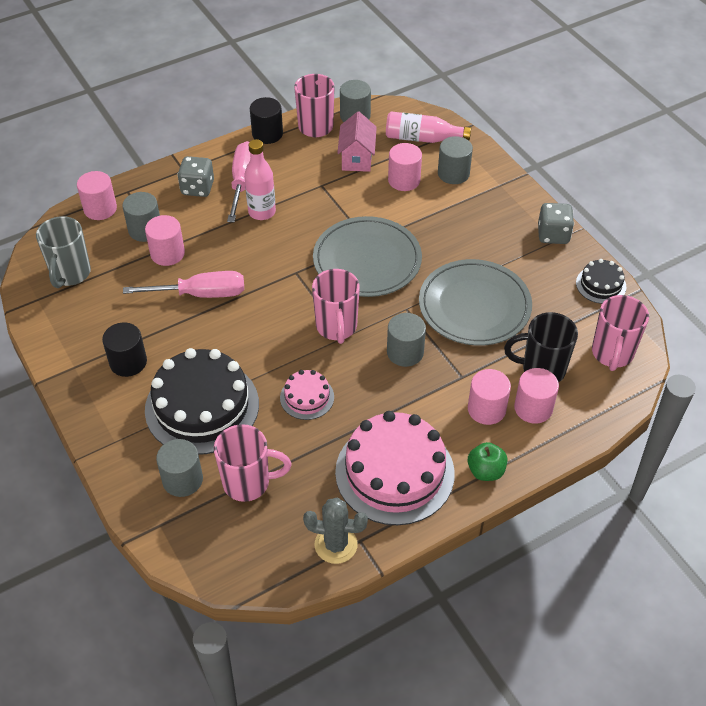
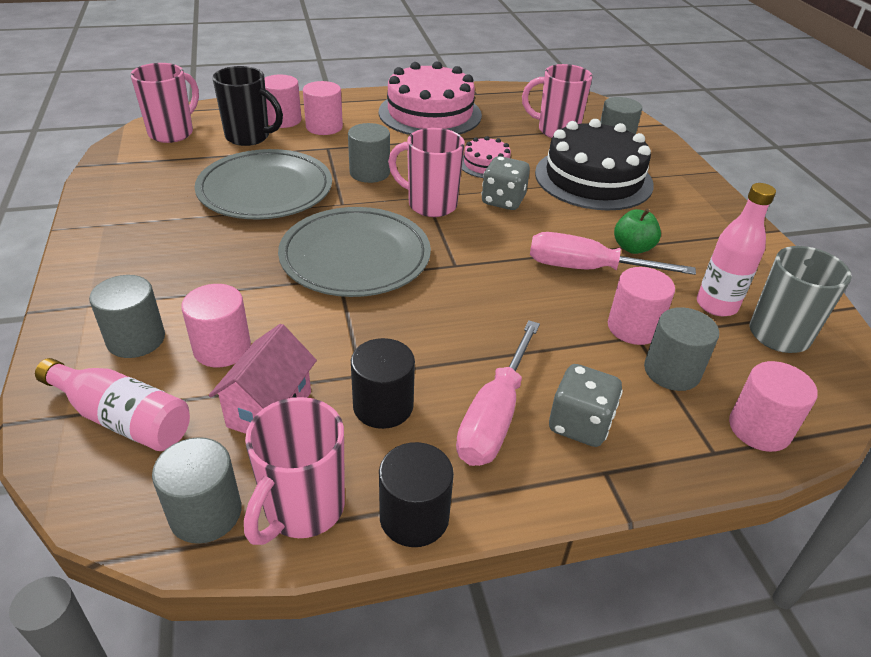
camera: 165 degrees left, 10 degrees down
black cylinder [102,322,147,377] -> black cylinder moved to [351,338,415,429]
pink bottle [244,139,276,220] -> pink bottle moved to [697,183,776,316]
grey cactus [303,498,368,564] -> none
pink mug [312,269,360,344] -> pink mug turned 75 degrees counterclockwise [388,128,465,217]
green apple [468,442,508,481] -> green apple moved to [614,209,661,254]
grey dice [538,203,574,244] -> grey dice moved to [481,156,530,210]
black cake [576,259,627,304] -> none

